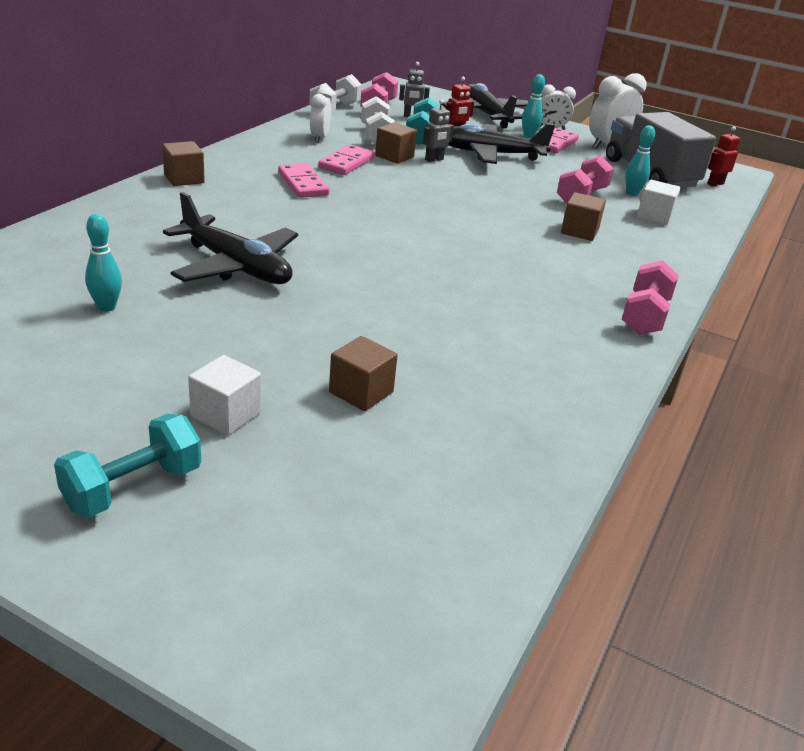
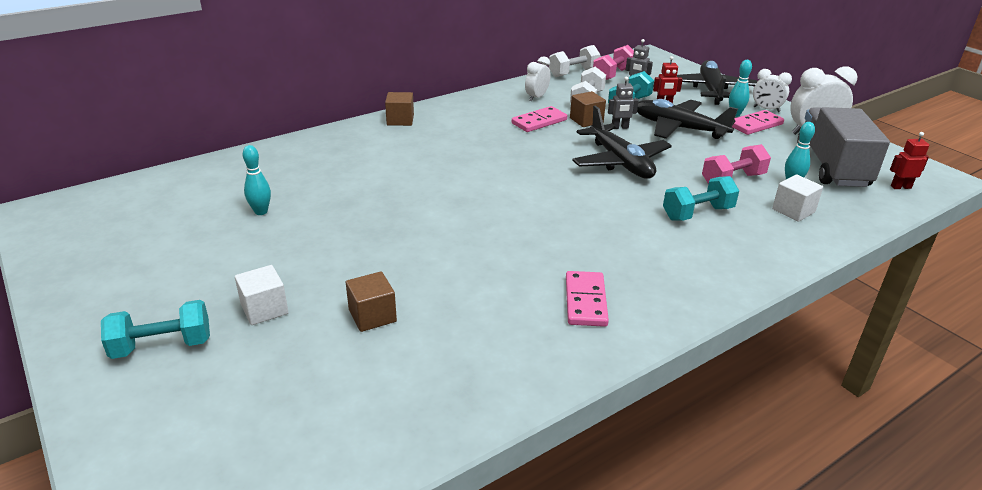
camera: 30 degrees right, 0 degrees up
black plane [163,192,298,284] -> black plane moved to [572,106,672,179]
pink domino [278,163,330,198] -> pink domino moved to [566,271,609,327]
brown cube [561,192,606,241] -> turquoise dumbbell [663,176,739,221]
pink dumbbell [622,260,679,335] -> none

